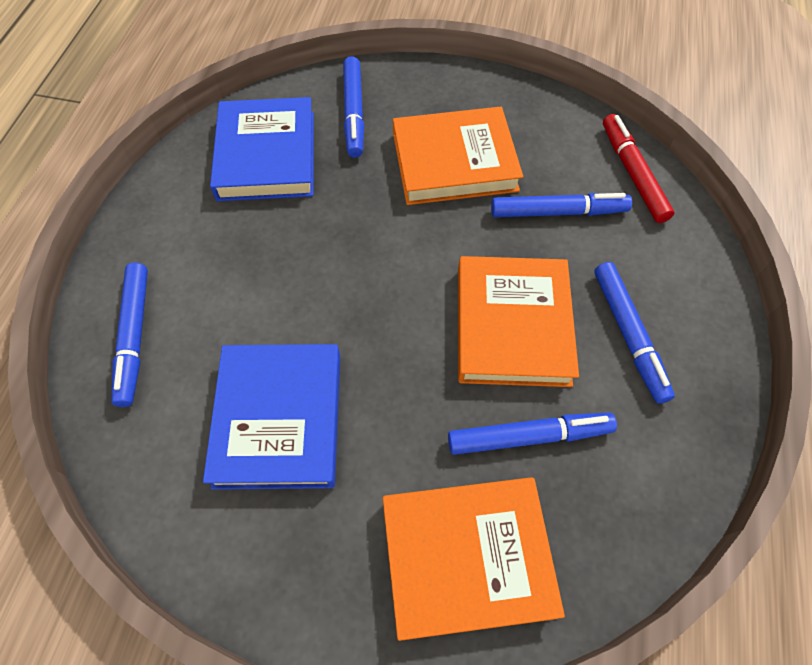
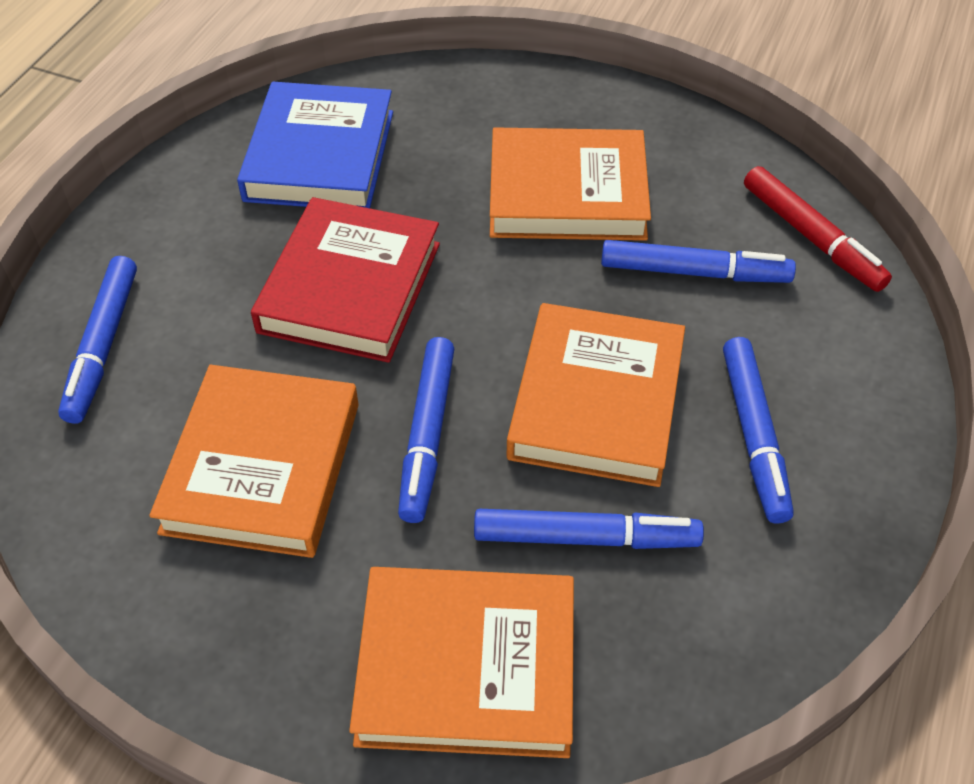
camera: 10 degrees right, 10 degrees down
blue book [203,344,340,490] -> orange book [149,365,359,558]
blue marker [343,56,364,158] -> blue marker moved to [398,337,454,523]
red marker [603,114,674,223] -> red marker turned 150 degrees clockwise [744,166,892,292]
none -> red book [251,197,440,363]

